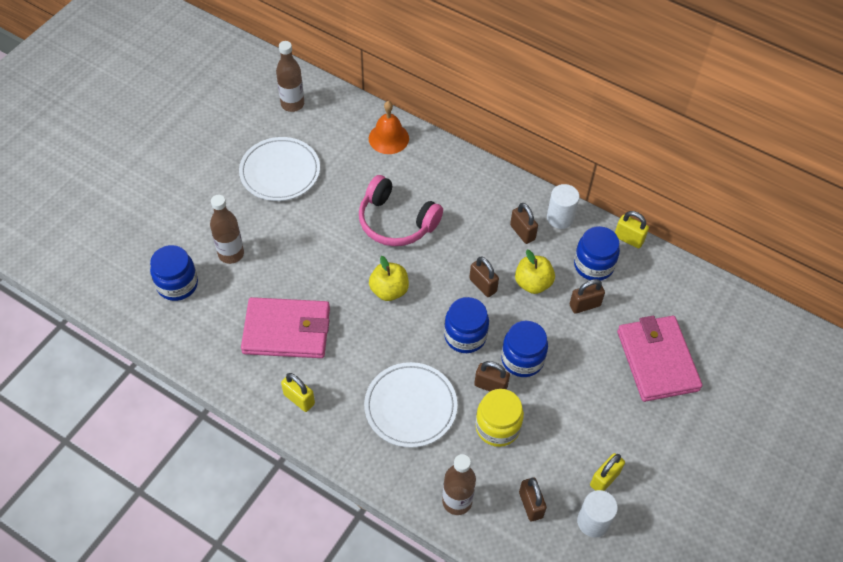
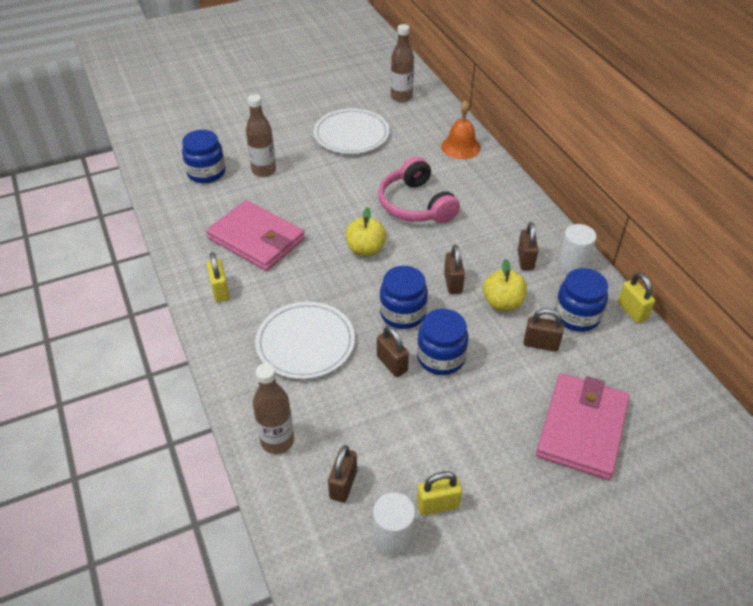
camera: 35 degrees right, 10 degrees down
yellow jar [475,389,524,447] -> none

